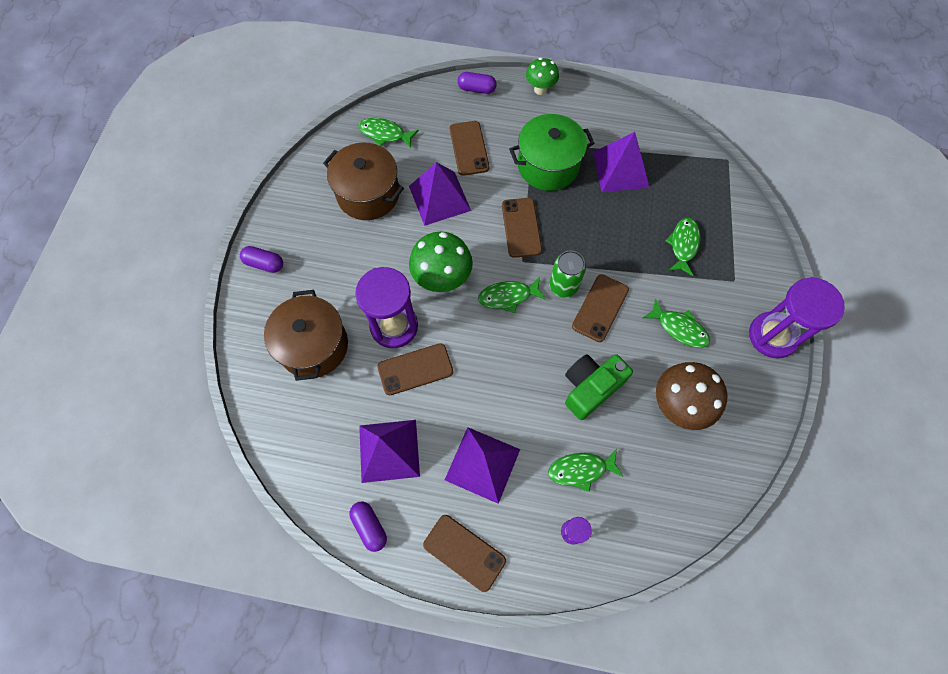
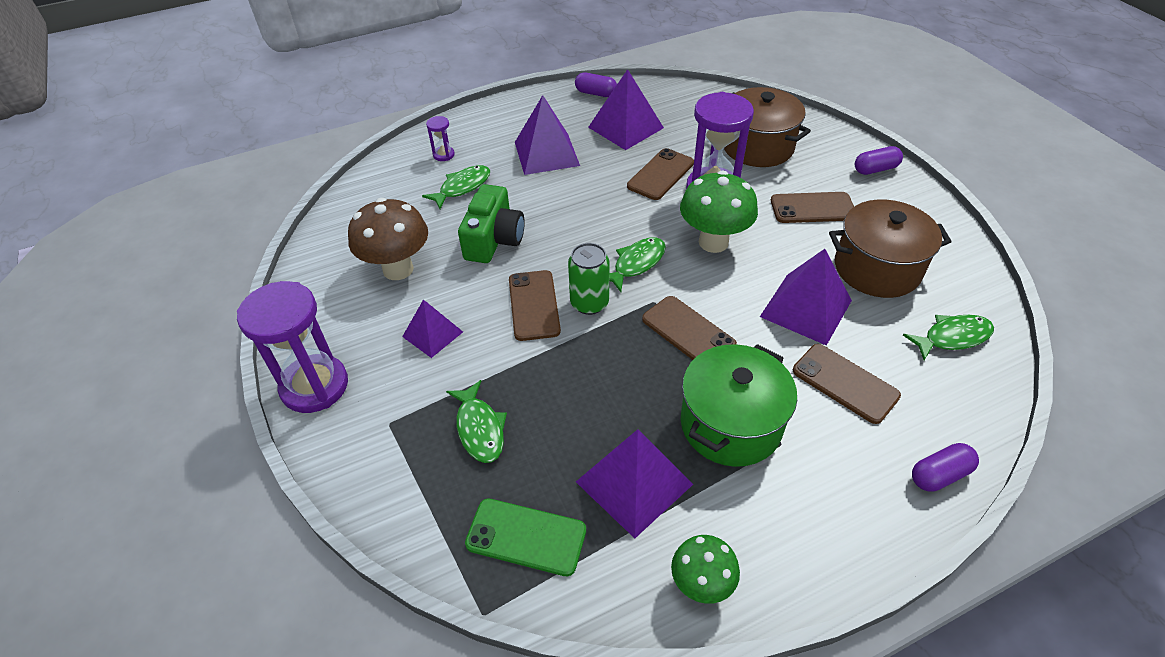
camera: 145 degrees right, 20 degrees down
brown phone [423,515,506,592] -> brown phone moved to [771,192,854,223]
green mushroom [526,58,559,95] -> green mushroom moved to [671,535,740,604]
green fish [643,298,710,348] -> purple pyramid [402,299,463,358]
none -> green phone [465,498,586,576]

